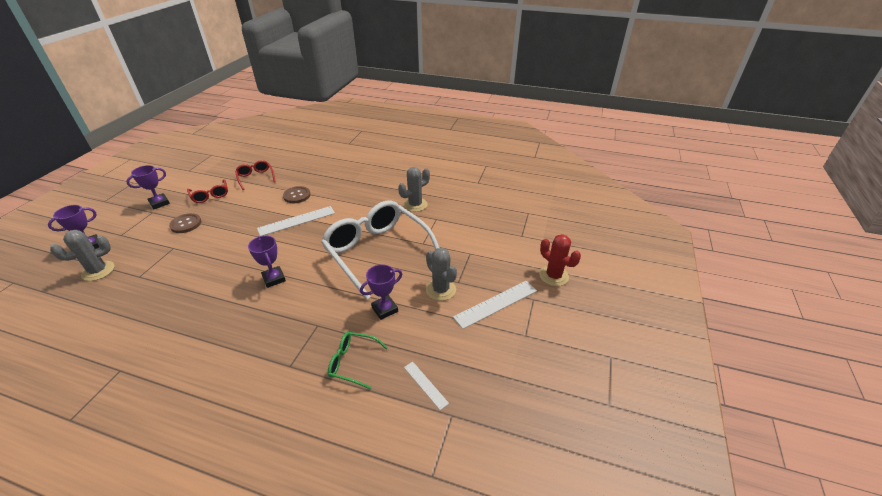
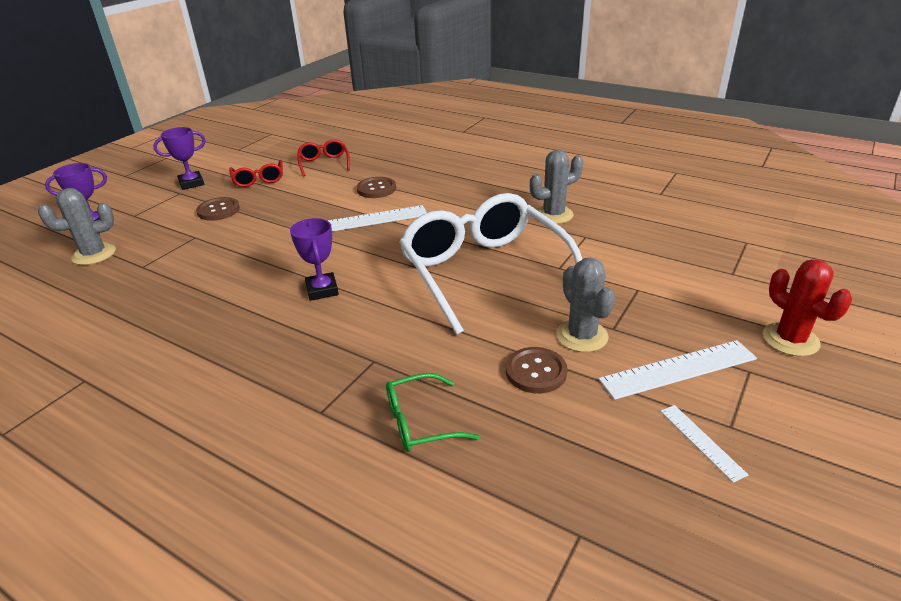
camera: 15 degrees right, 5 degrees down
green glasses [328,332,388,390] -> green glasses turned 45 degrees counterclockwise [386,373,480,452]
purple trophy [360,264,402,320] -> none
white ruler [404,362,449,410] -> white ruler moved to [660,405,748,483]
none -> brown button [506,347,567,393]

